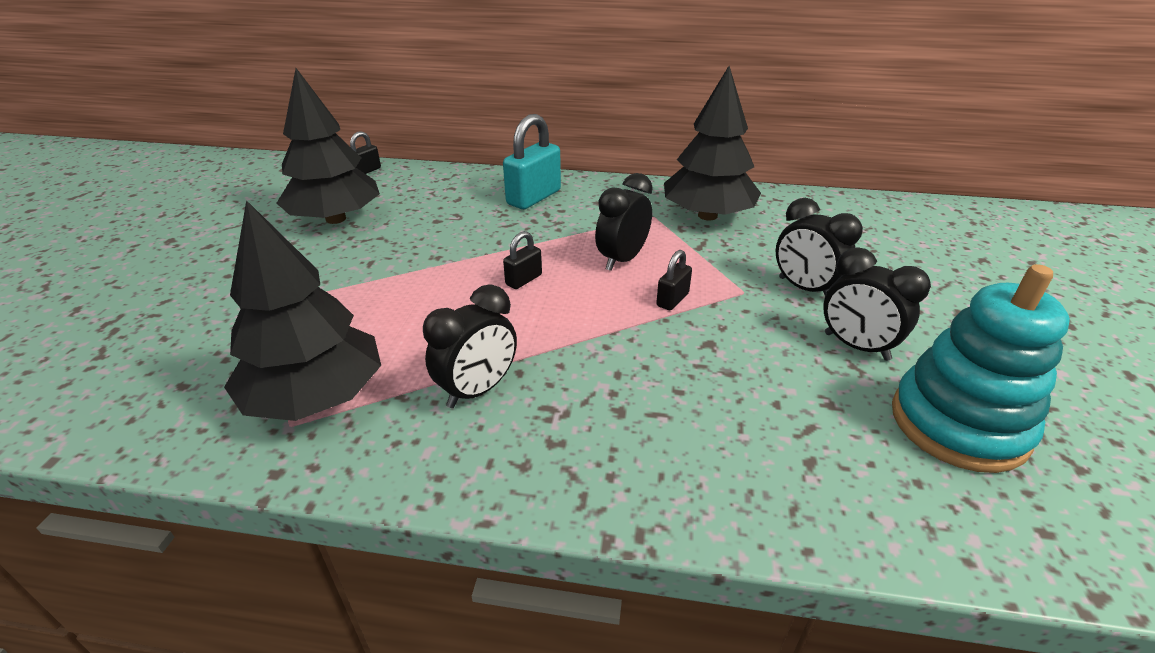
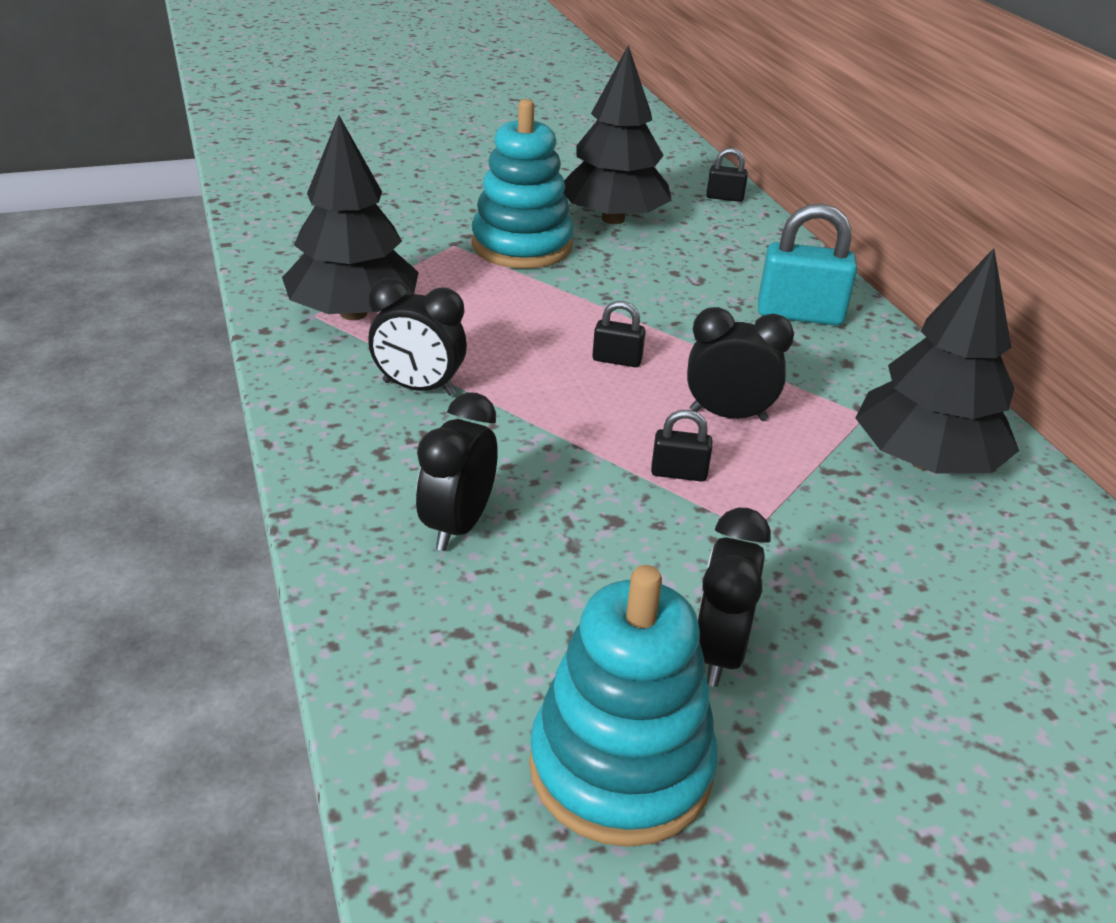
camera: 60 degrees right, 0 degrees up
black clock [776,198,863,295] -> black clock moved to [416,392,498,551]
none -> turquoise stacking toy [472,99,573,269]

